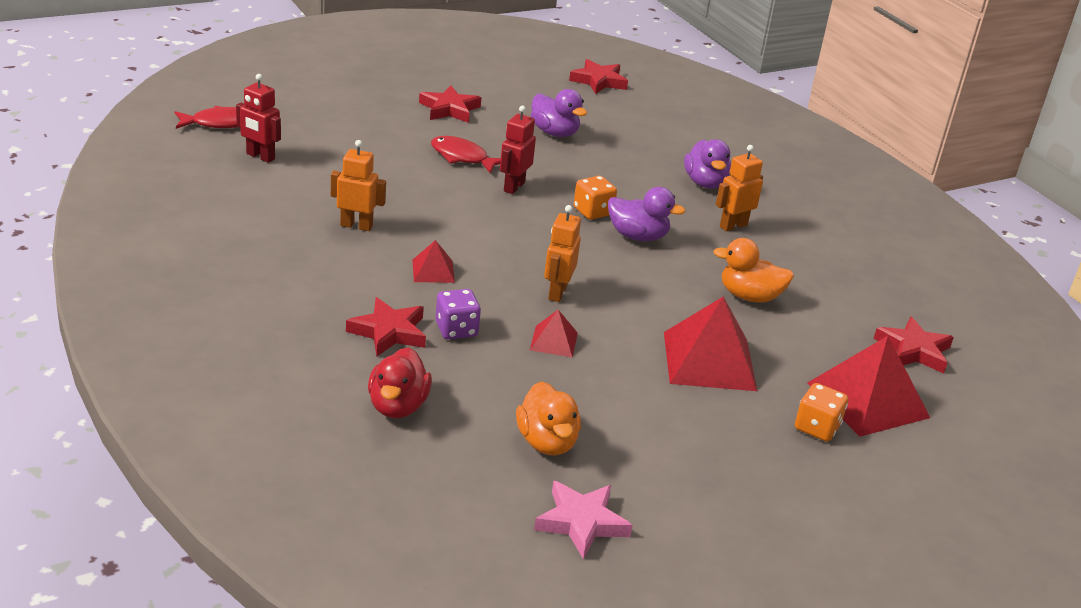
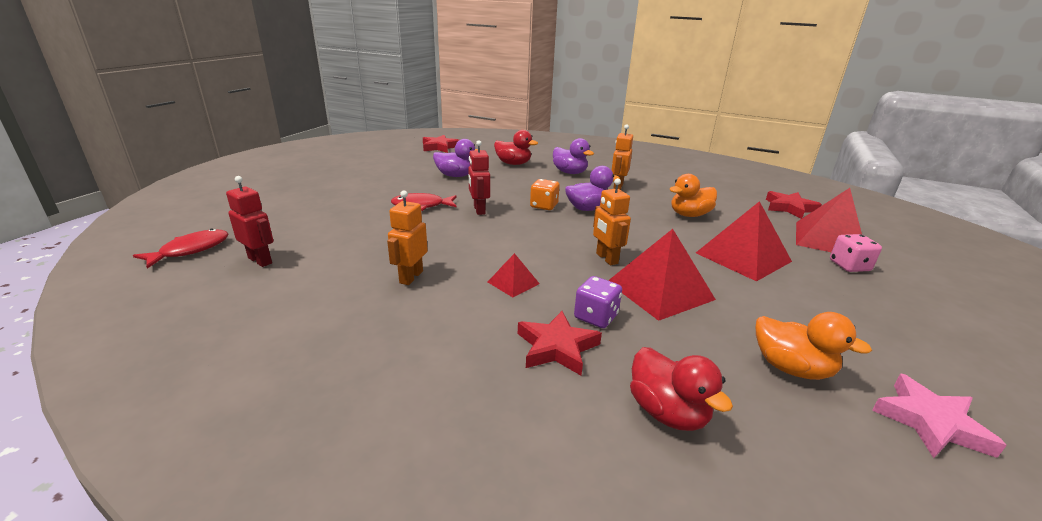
camera: 35 degrees left, 5 degrees down
red robot [236,74,281,163] -> red robot turned 135 degrees counterclockwise [226,176,273,267]
orange robot [331,140,386,231] -> orange robot turned 45 degrees counterclockwise [387,190,428,285]
red star [419,85,481,123] -> none
red pyramid [530,310,578,358] -> red pyramid [608,229,716,321], size x2.00
orange dice [795,383,848,442] -> pink dice [830,234,882,272]
none -> red duck [494,130,538,165]

